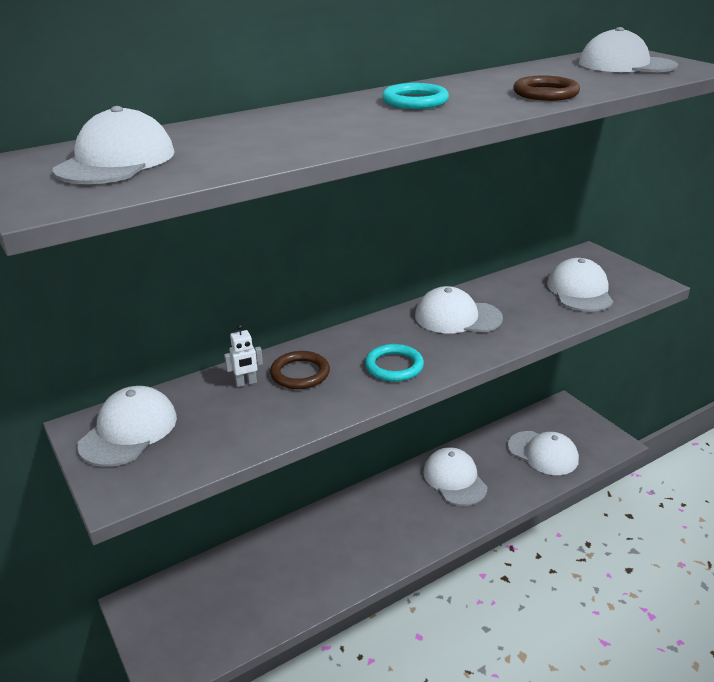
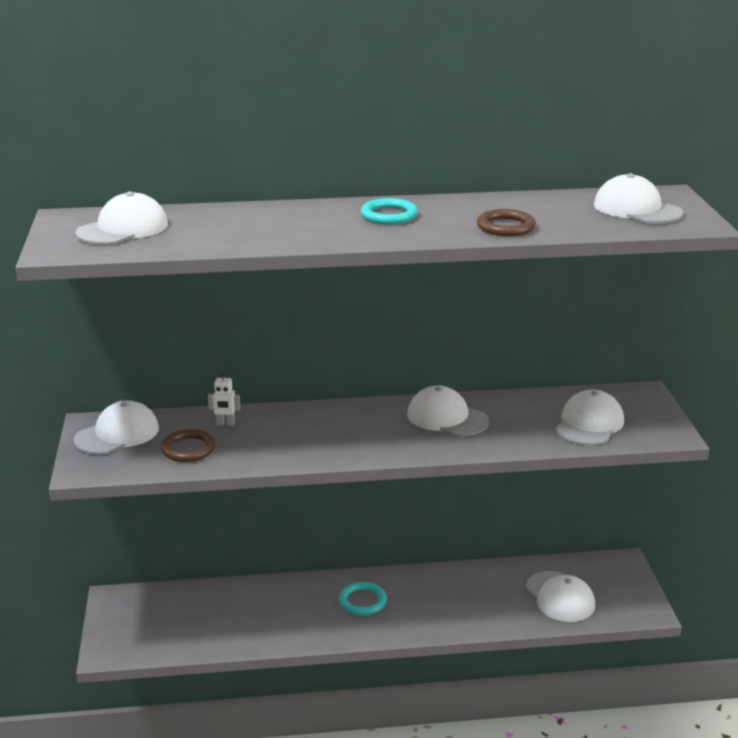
camera: 25 degrees right, 5 degrees down
brown ring [270,351,330,389] -> brown ring moved to [161,429,216,462]
turquoise ring [365,344,424,382] -> turquoise ring moved to [338,582,387,616]
white cap [423,447,488,506] -> none

